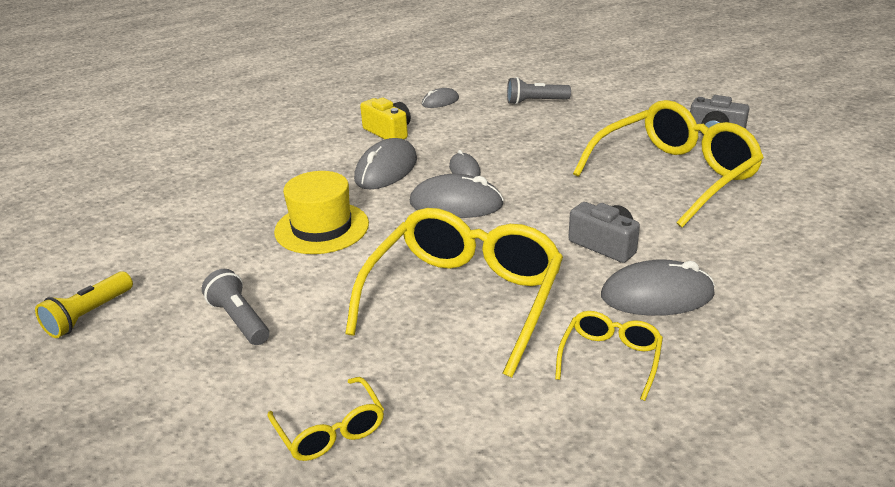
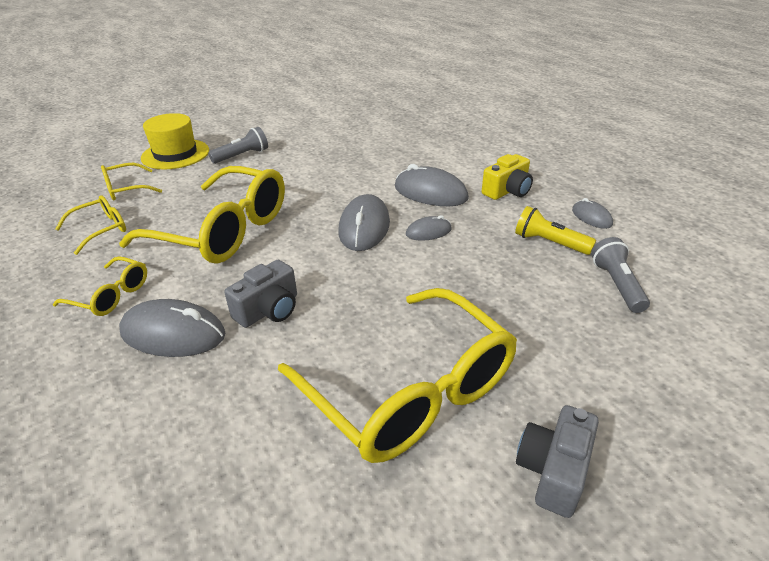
camera: 90 degrees right, 5 degrees up
yellow flashlight [35,272,133,338] -> yellow flashlight moved to [515,206,596,255]
yellow hat [274,171,369,254] -> yellow hat moved to [141,113,209,169]
grey mouse [601,259,715,316] -> grey mouse turned 75 degrees counterclockwise [119,299,225,357]
none -> yellow glasses [56,195,126,255]

